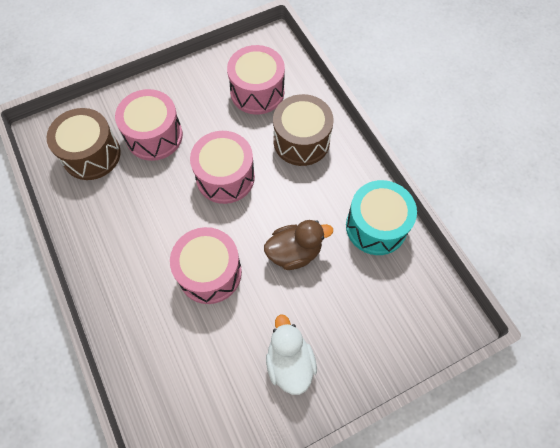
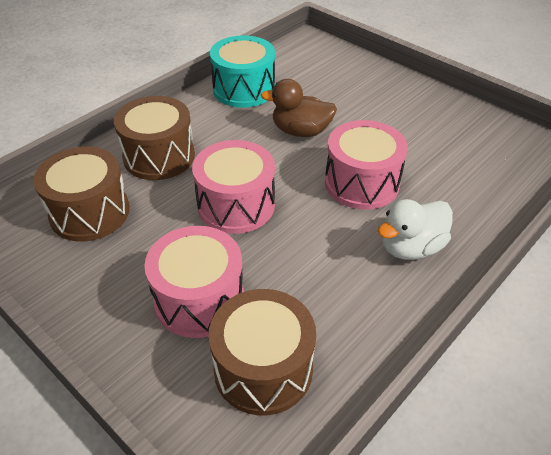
camera: 110 degrees left, 20 degrees down
pink drum [227,45,285,115] -> brown drum [33,147,130,242]
brown duck [264,220,333,270] -> brown duck turned 45 degrees counterclockwise [261,79,337,137]
white duck [266,314,317,395] -> white duck moved to [378,199,453,260]

